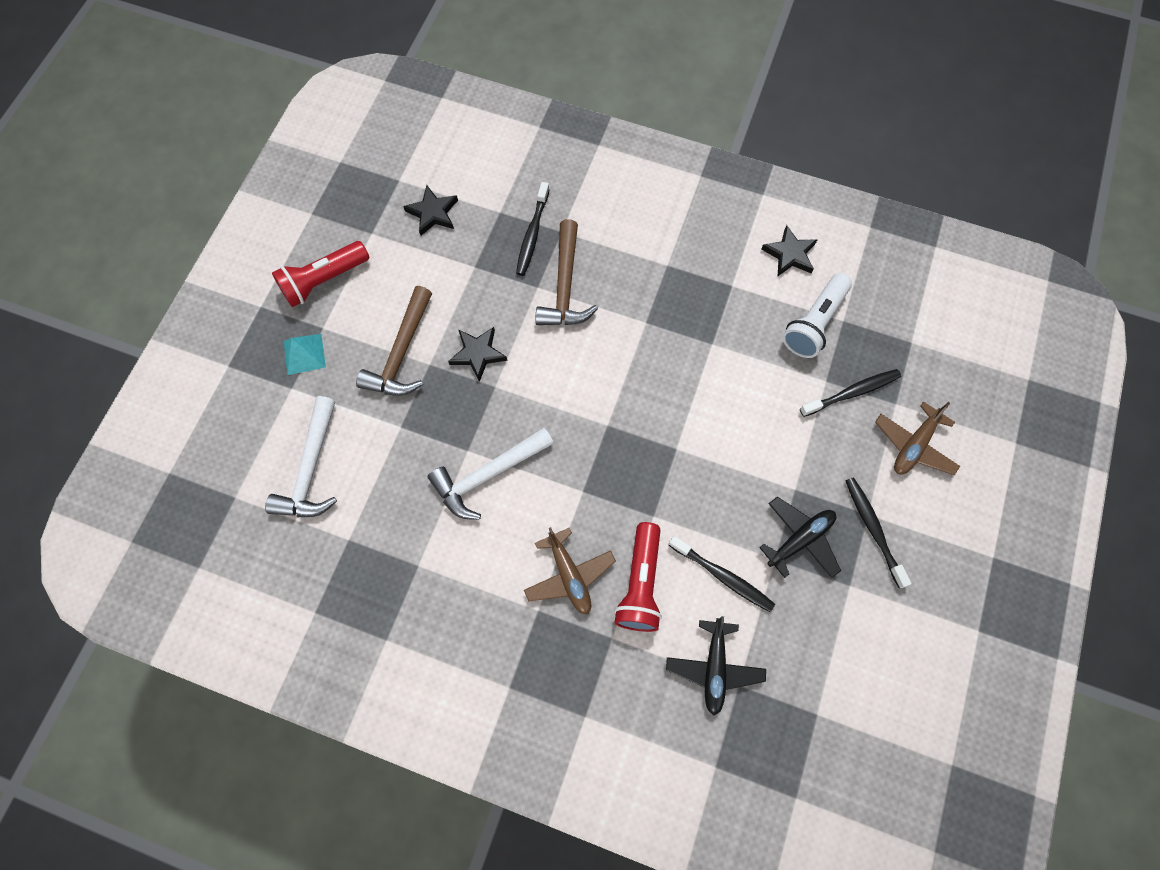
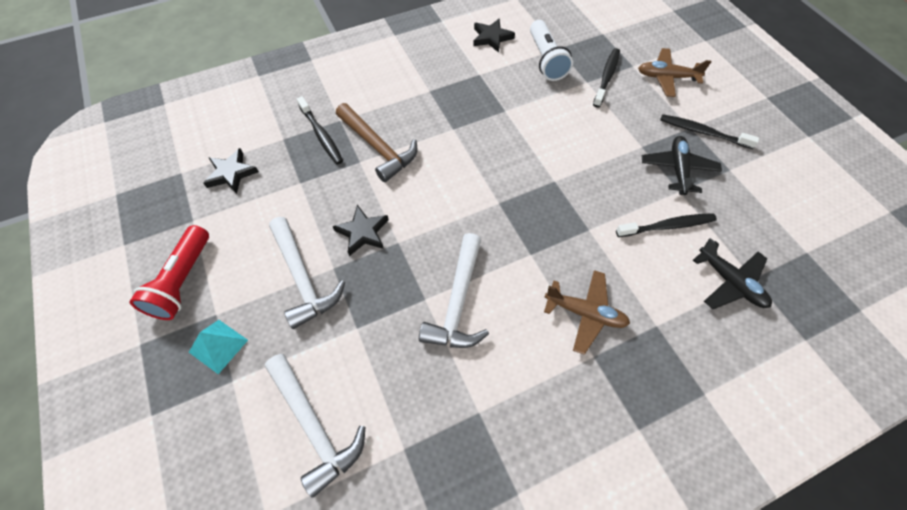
camera: 45 degrees left, 10 degrees down
brown hammer [356,286,432,396] -> white hammer [269,217,345,329]
red flashlight [614,522,662,632] -> none
brown plane [875,402,960,475] -> brown plane turned 105 degrees clockwise [638,48,711,97]

